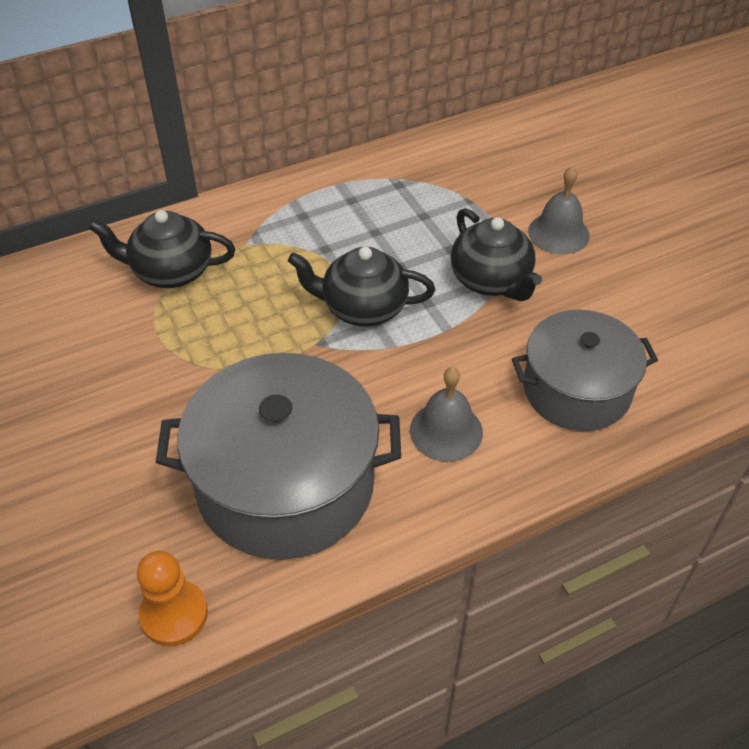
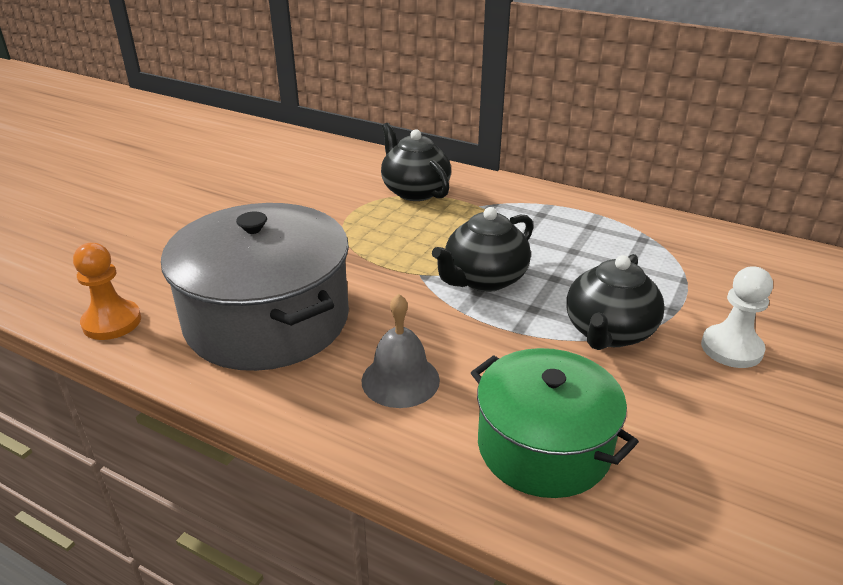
camera: 55 degrees right, 15 degrees down
black teapot [288,247,435,326] -> black teapot turned 105 degrees counterclockwise [432,207,533,292]
grey pot [512,310,658,431] -> green pot [471,348,639,498]
grey bell [528,166,590,254] -> white pawn [701,267,773,368]

